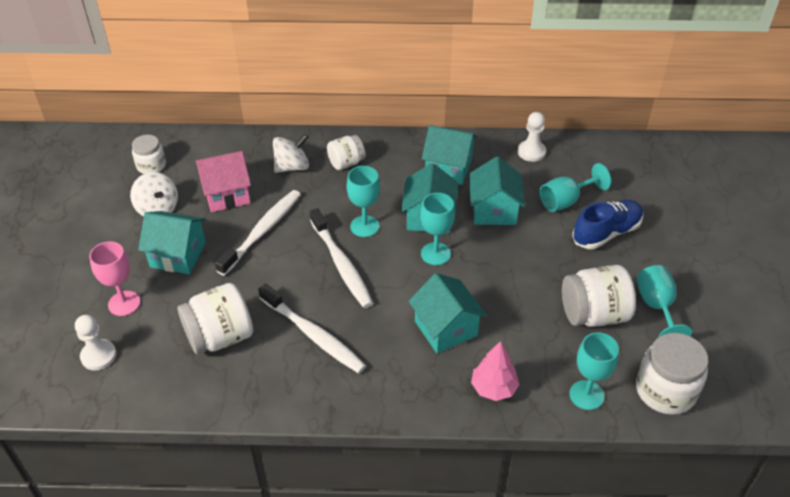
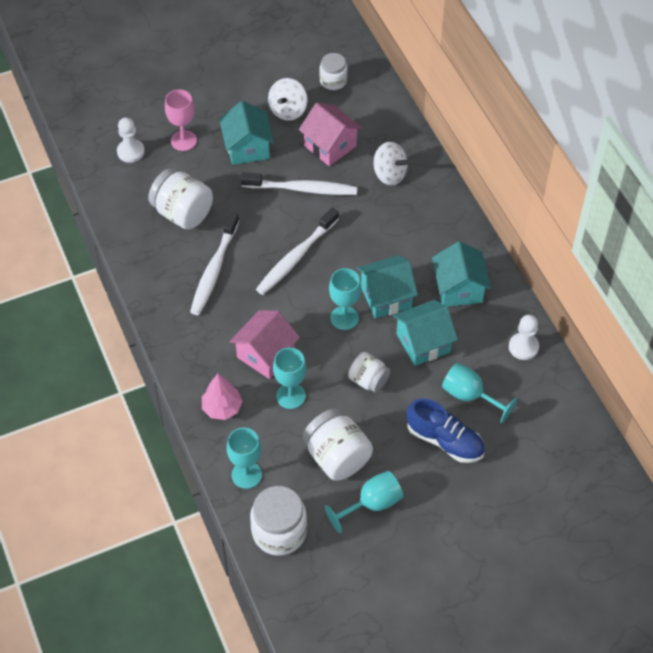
camera: 65 degrees right, 10 degrees up
white jar [327,135,365,170] -> white jar moved to [348,352,390,393]
turquoise goblet [347,166,380,237] -> turquoise goblet moved to [273,347,306,409]
turquoise house [409,273,487,354] -> pink house [230,310,300,379]

